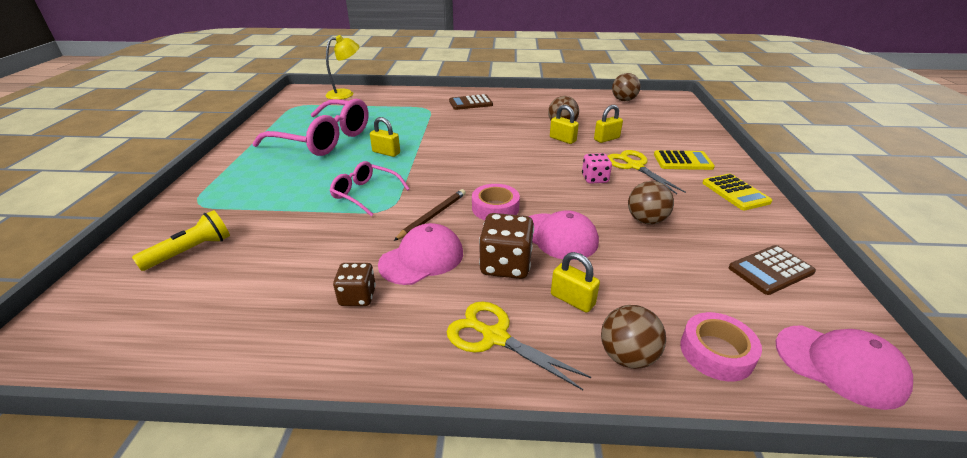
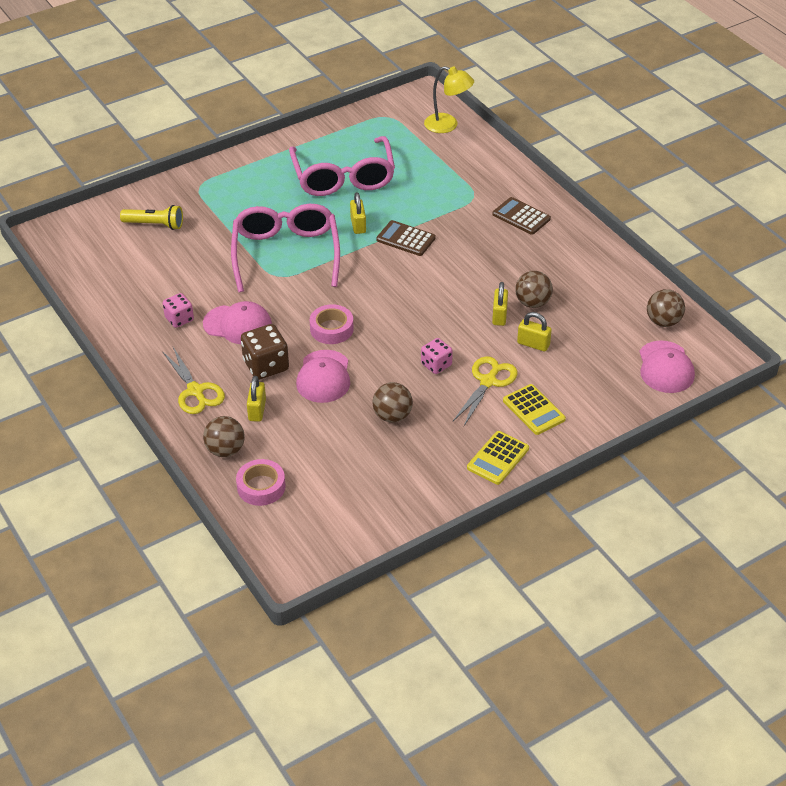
camera: 55 degrees right, 10 degrees up
pink glasses [330,161,410,216] -> pink glasses [231,204,340,292], size x1.84
brown dice [333,263,376,306] -> pink dice [163,293,194,328]
brown pencil [394,189,466,241] -> none
yellow scissors [447,301,591,390] -> yellow scissors turned 150 degrees clockwise [162,347,225,414]
brown calculator [729,245,816,295] -> brown calculator moved to [376,220,436,256]
pink cap [776,325,913,410] -> pink cap moved to [640,340,695,393]

